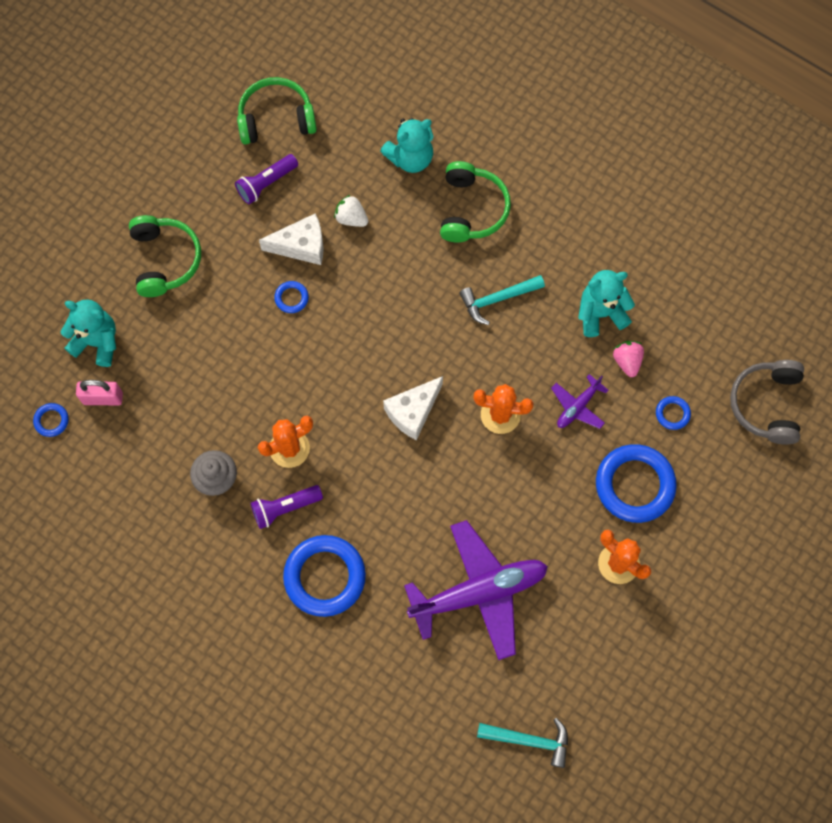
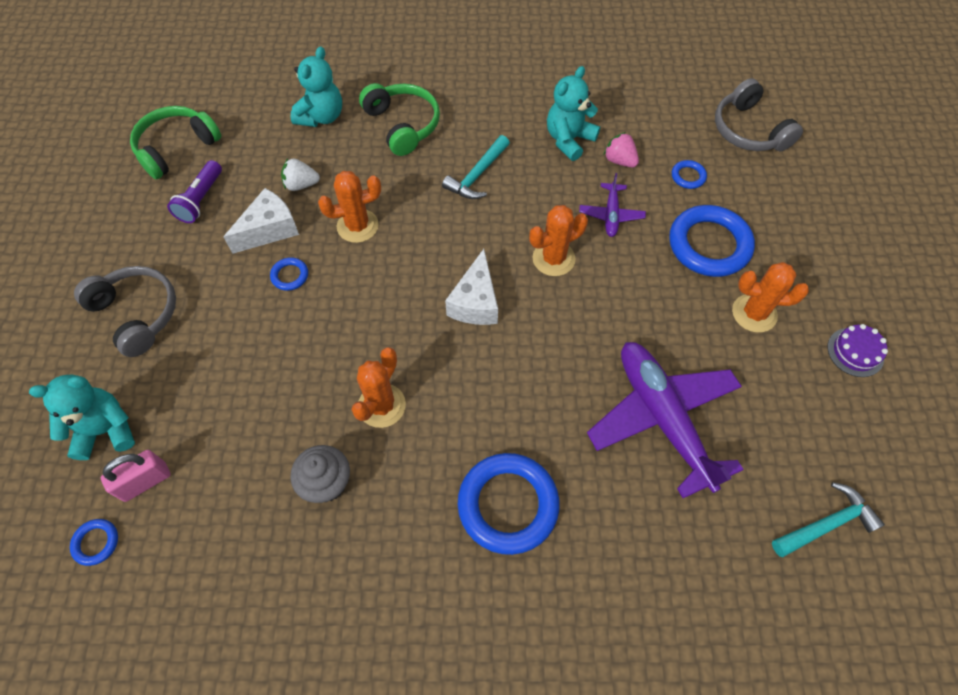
camera: 35 degrees left, 10 degrees down
green headphones [129,215,201,297] -> grey headphones [74,266,176,357]
purple flashlight [250,485,323,529] -> none
purple plane [404,520,548,660] -> purple plane turned 60 degrees counterclockwise [587,342,744,498]
none -> orange cactus [318,171,381,243]
none -> purple cake [827,324,888,377]

